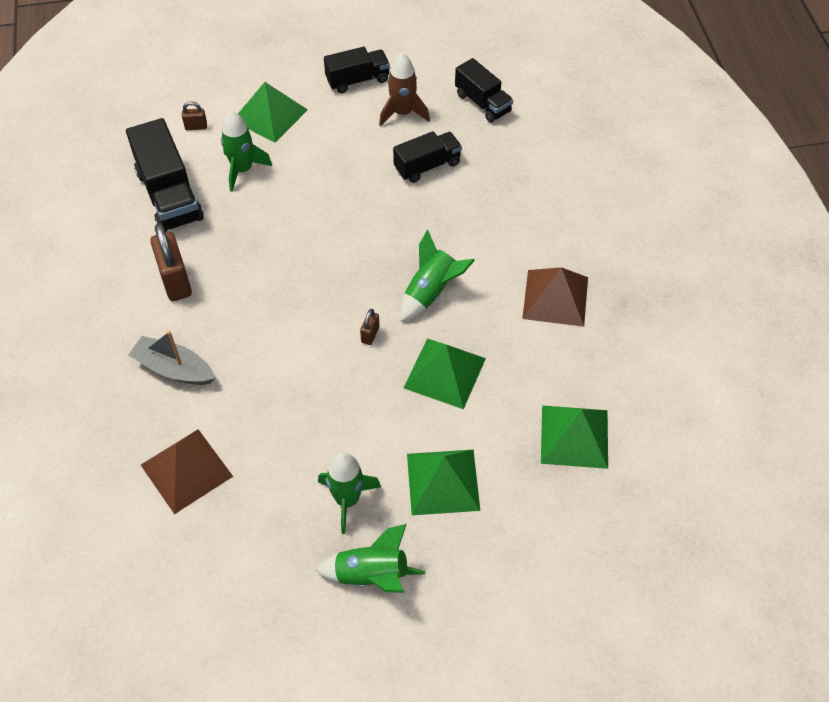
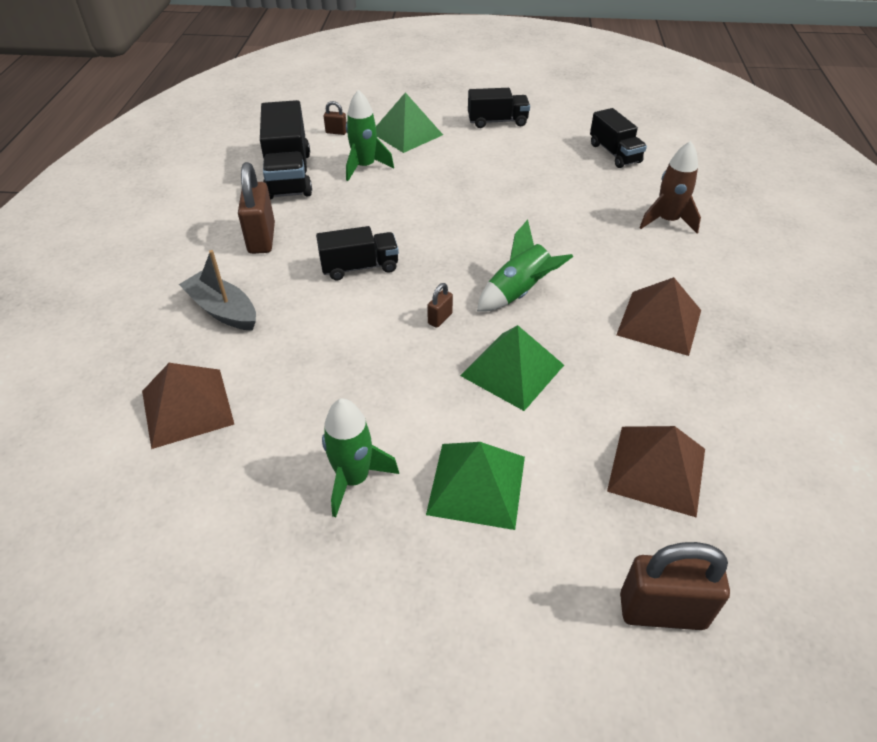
camera: 15 degrees right, 10 degrees down
green rocket [315,524,425,593] -> none
brown rocket [379,53,430,127] -> brown rocket moved to [640,141,701,233]
black truck [393,131,462,183] -> black truck moved to [316,226,399,280]
green pyramid [541,405,608,469] -> brown pyramid [607,426,705,518]
none -> brown padlock [620,542,730,630]

